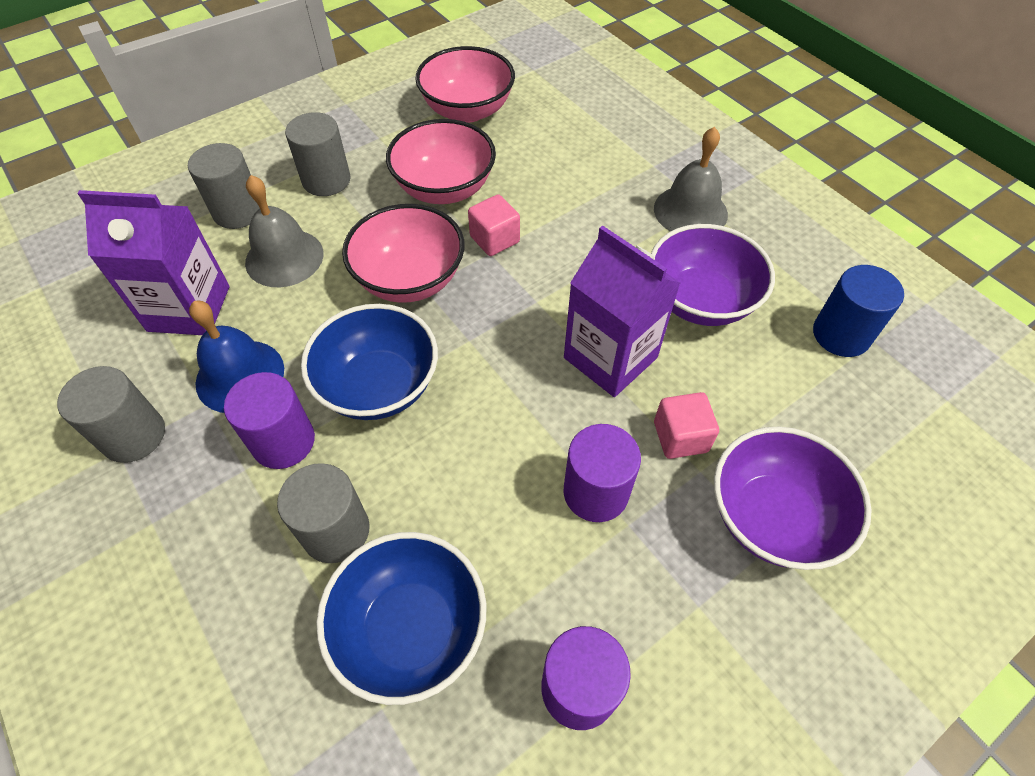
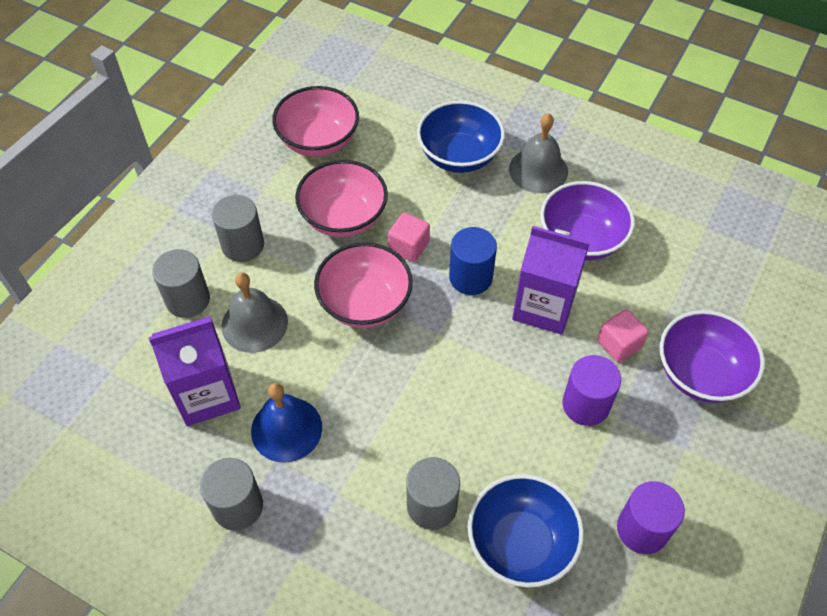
camera: 25 degrees left, 0 degrees up
purple cylinder [224,372,315,469] -> none
blue bowl [301,304,438,420] -> blue bowl moved to [417,101,505,173]
blue cylinder [813,265,904,357] -> blue cylinder moved to [449,227,497,295]

